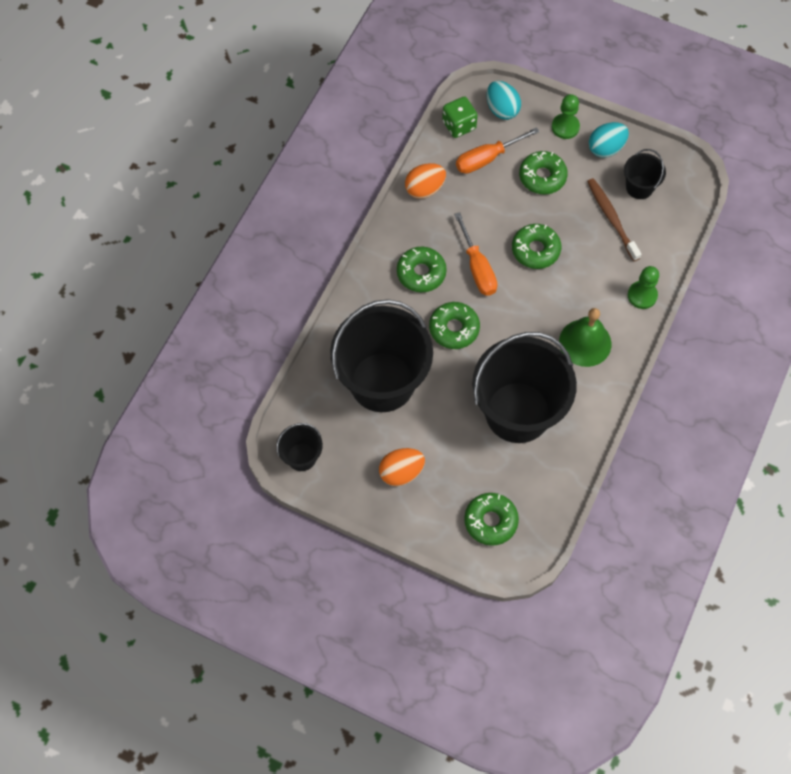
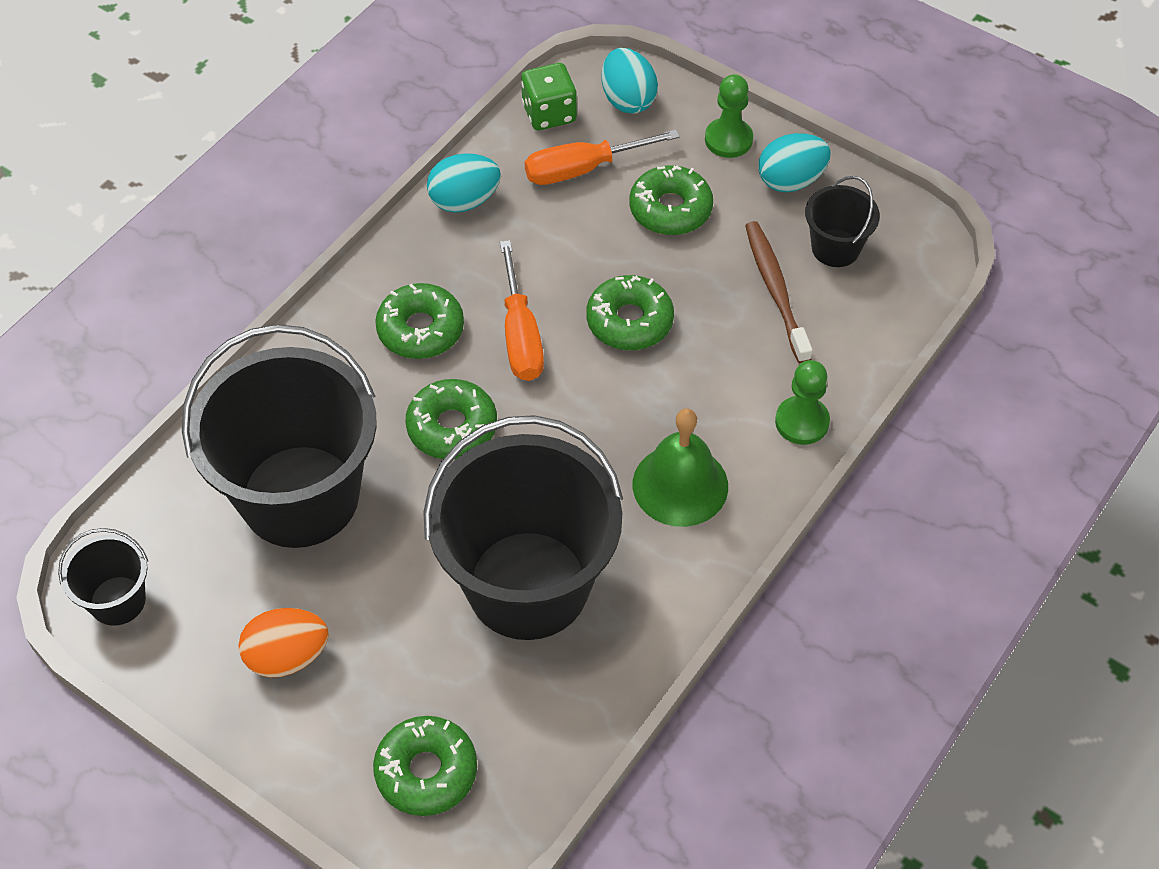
camera: 10 degrees right, 10 degrees down
orange egg [405,163,446,199] -> turquoise egg [427,153,501,213]

